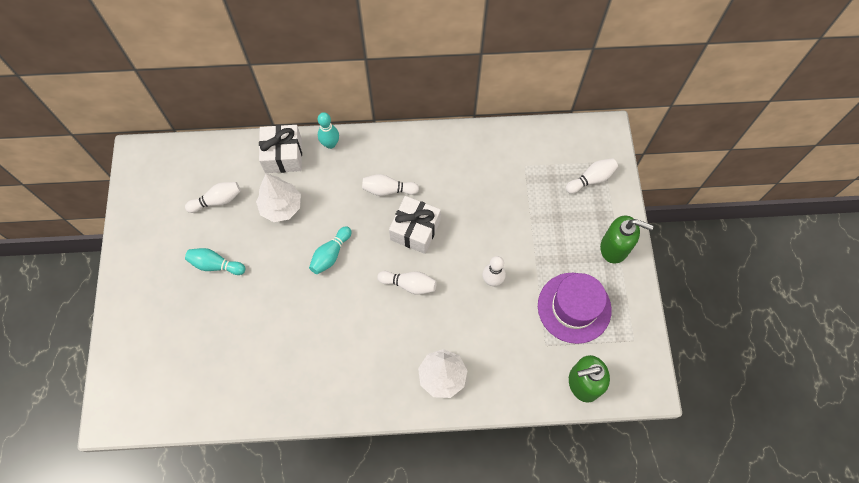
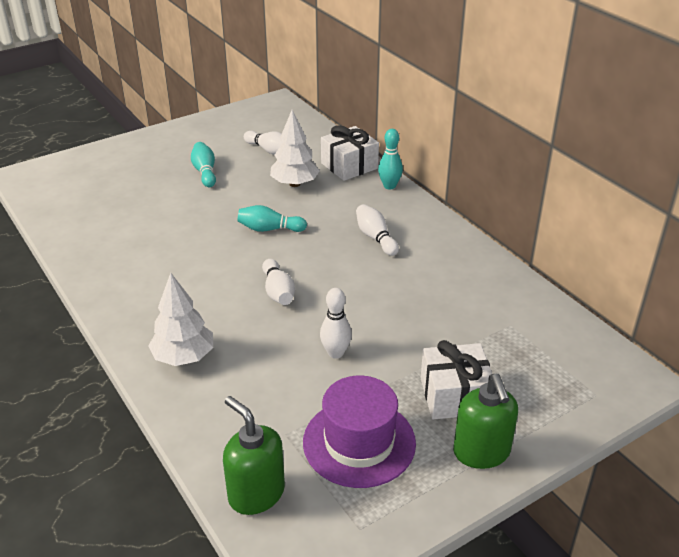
camera: 60 degrees right, 30 degrees down
white gift [389,196,441,254] -> white gift moved to [421,340,492,420]
white bowling pin [566,158,618,194] -> none

